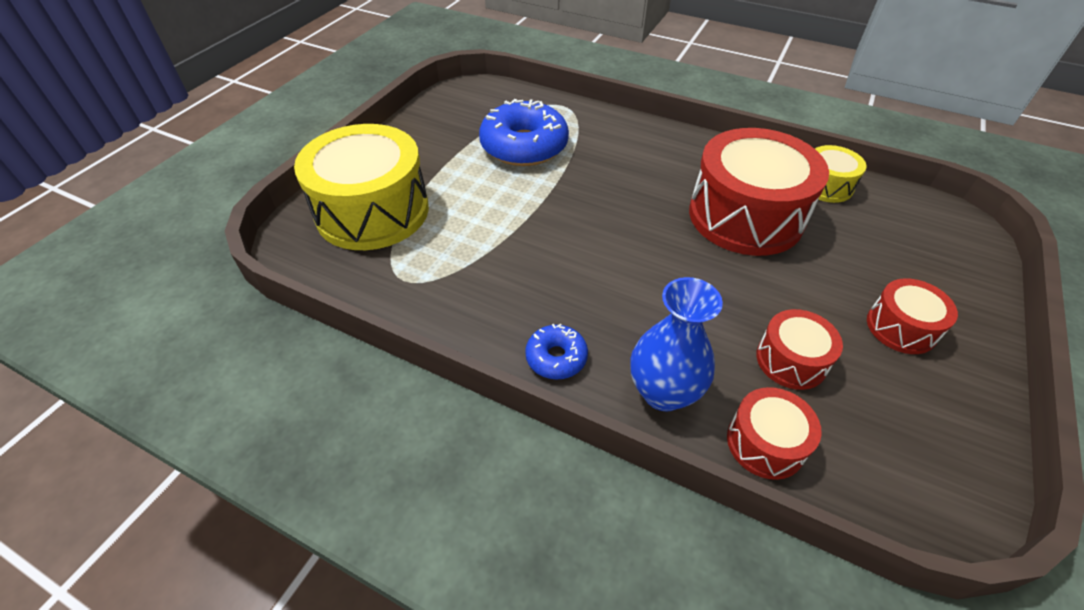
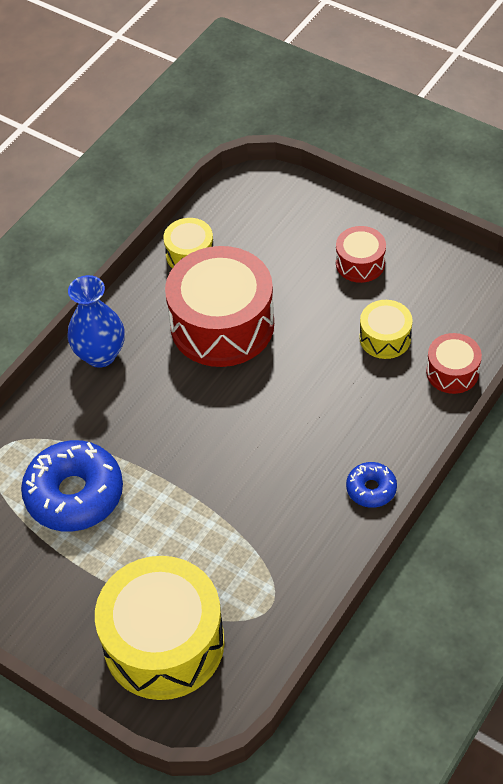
camera: 80 degrees left, 5 degrees up
blue vase [630,277,723,412] -> blue vase moved to [67,275,125,368]
red drum [756,309,843,390] -> yellow drum [360,300,413,359]

